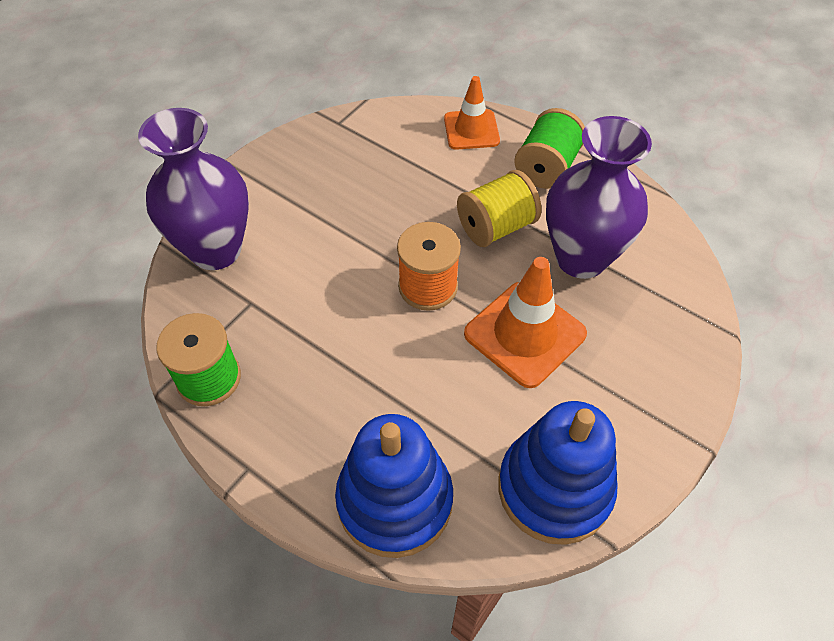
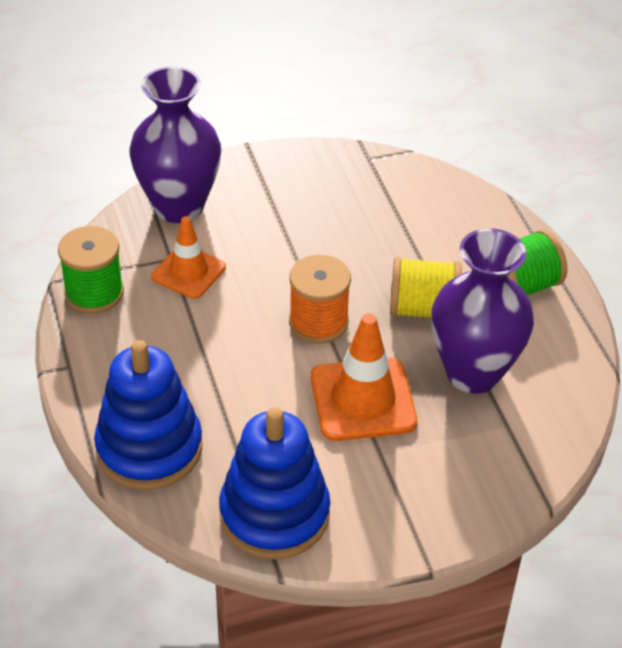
camera: 35 degrees right, 10 degrees down
orange traffic cone [444,76,500,150] -> orange traffic cone moved to [151,216,226,299]

